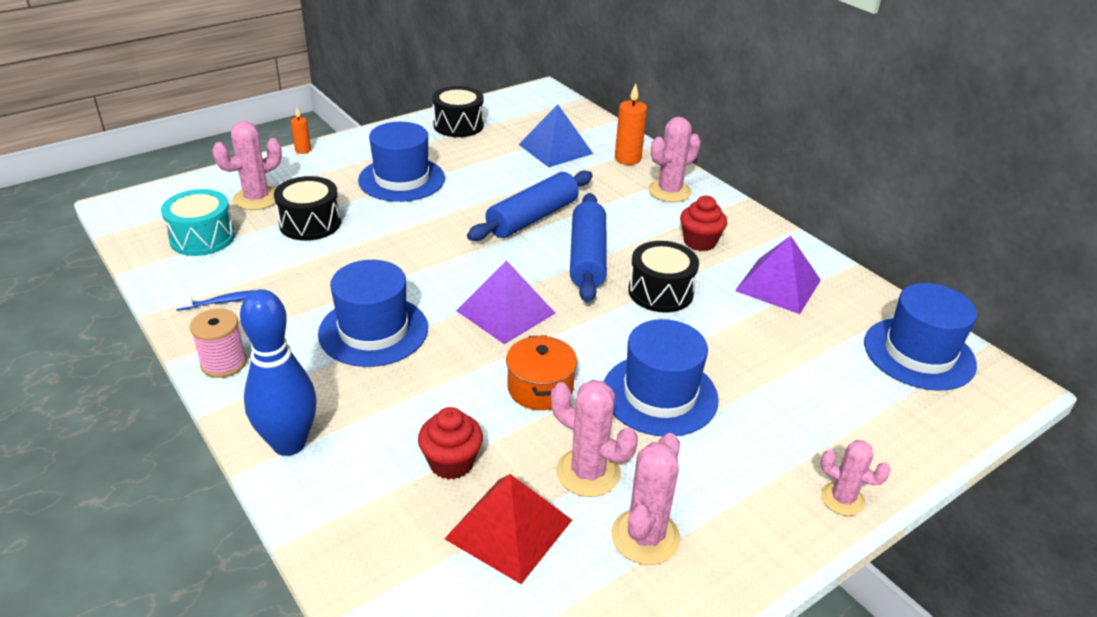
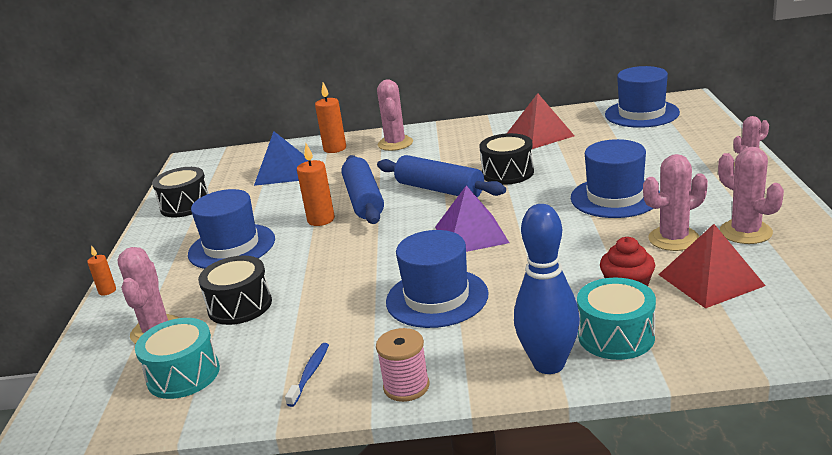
camera: 50 degrees left, 10 degrees down
orange pot [506,335,577,410] -> none
red cupcake [680,196,727,251] -> none
purple pyramid [735,236,821,314] -> red pyramid [507,93,575,149]
none -> orange candle [297,143,335,226]
none -> turquoise drum [577,278,656,360]

